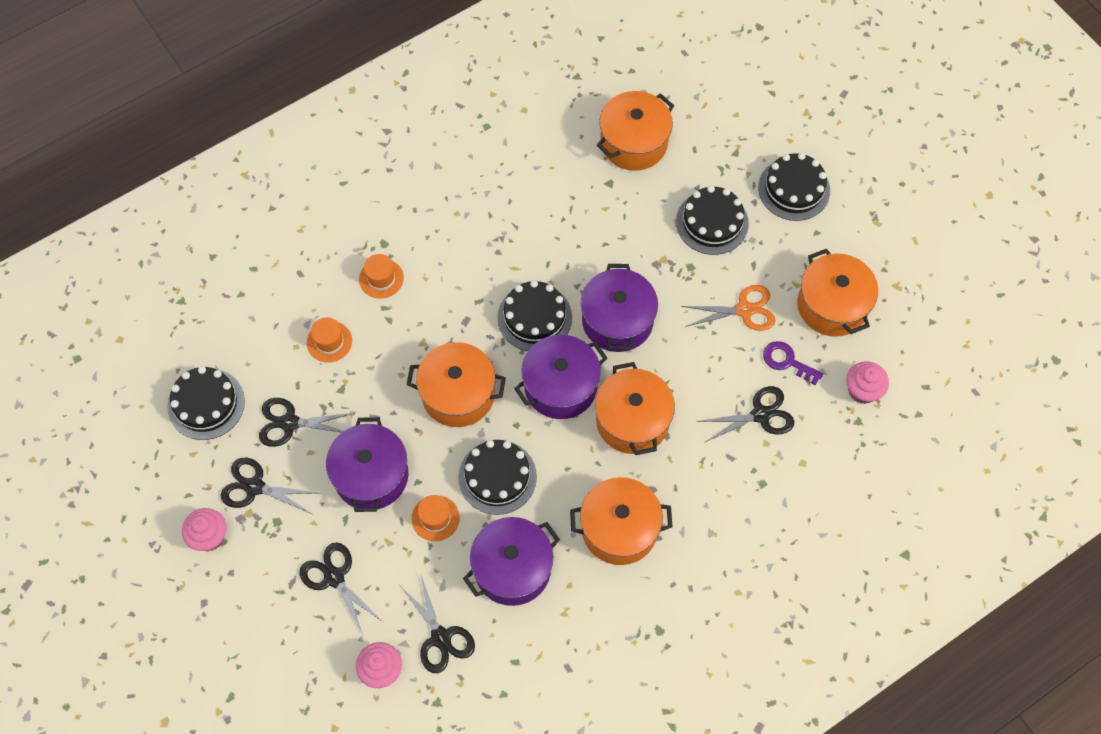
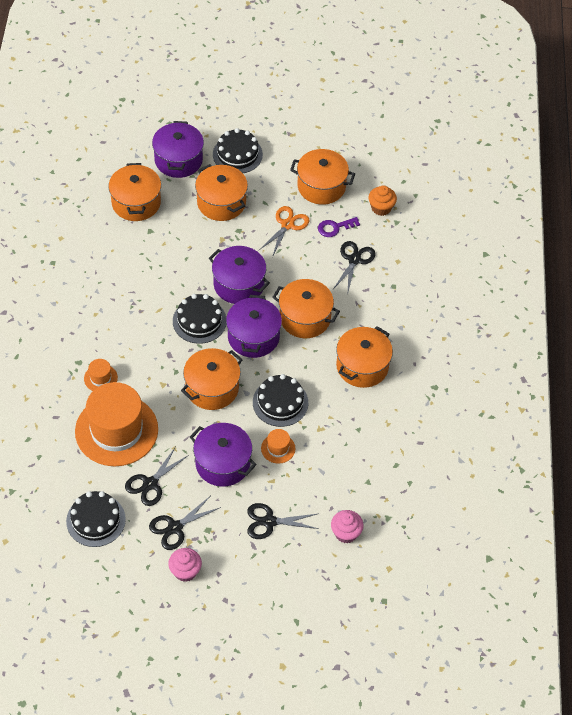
camera: 55 degrees left, 10 degrees down
orange hat [307,317,352,363] -> orange hat [75,382,158,466], size x2.42
black scissors [401,575,475,673] -> none
purple pot [463,517,560,606] -> purple pot moved to [152,121,204,178]
black cake [676,186,749,255] -> orange pot [195,164,248,221]
pink cupcake [846,361,889,404] -> orange cupcake [369,185,397,216]

